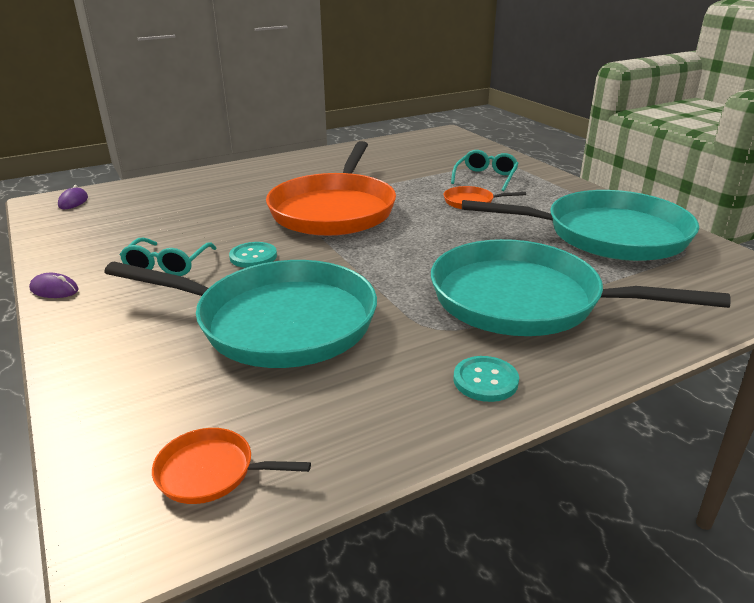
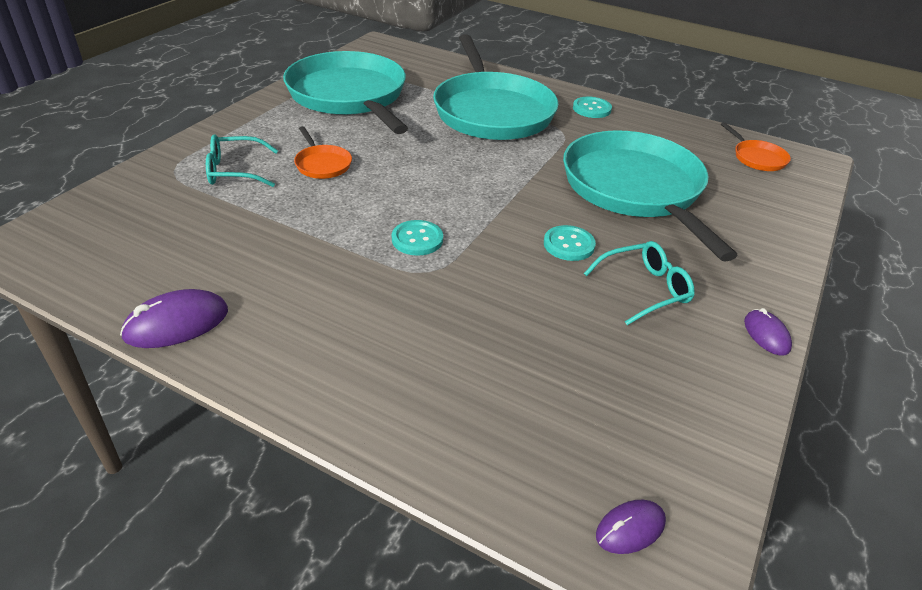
camera: 125 degrees left, 10 degrees up
orange pan [266,141,396,236] -> turquoise button [392,220,443,256]
none -> purple mouse [120,289,228,348]

